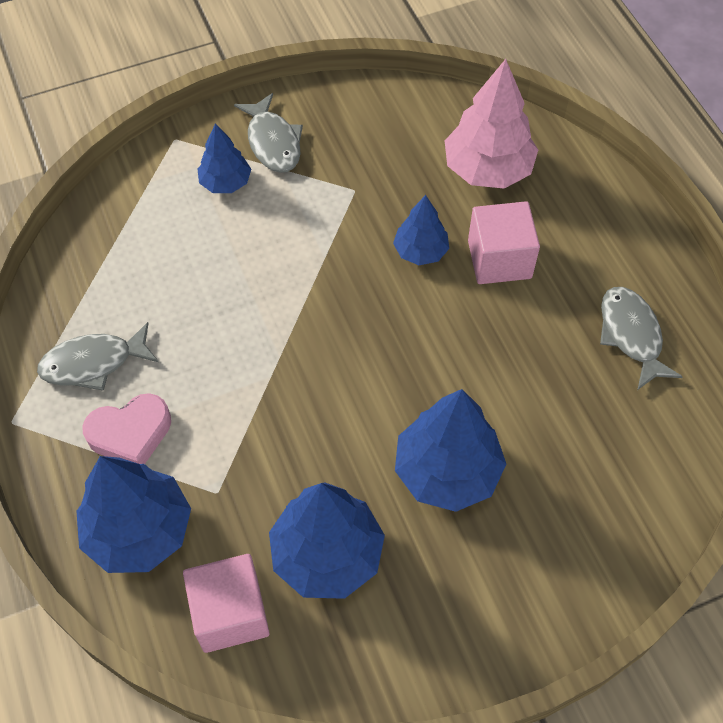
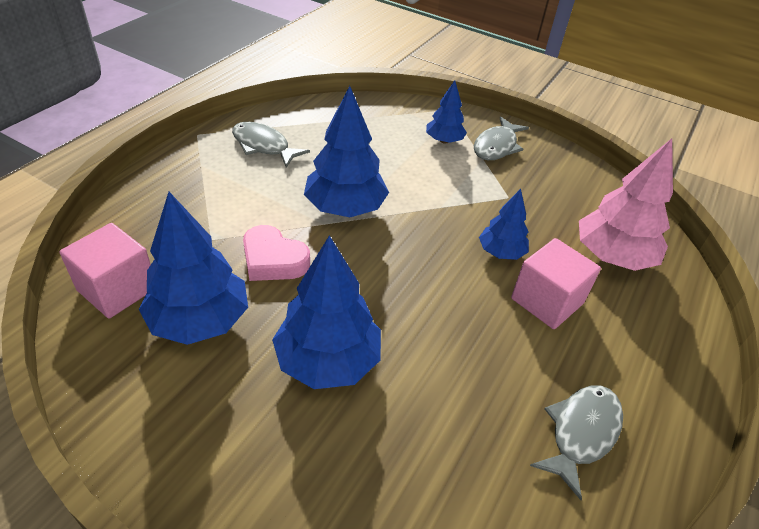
camera: 50 degrees right, 15 degrees down
blue tree [76,456,191,573] -> blue tree moved to [304,86,389,217]
pink heart [82,393,171,464] -> pink heart moved to [243,225,310,281]

